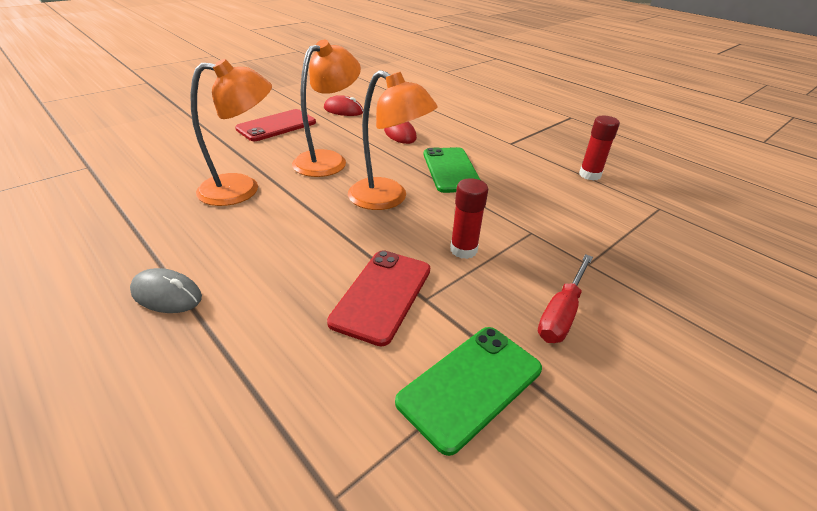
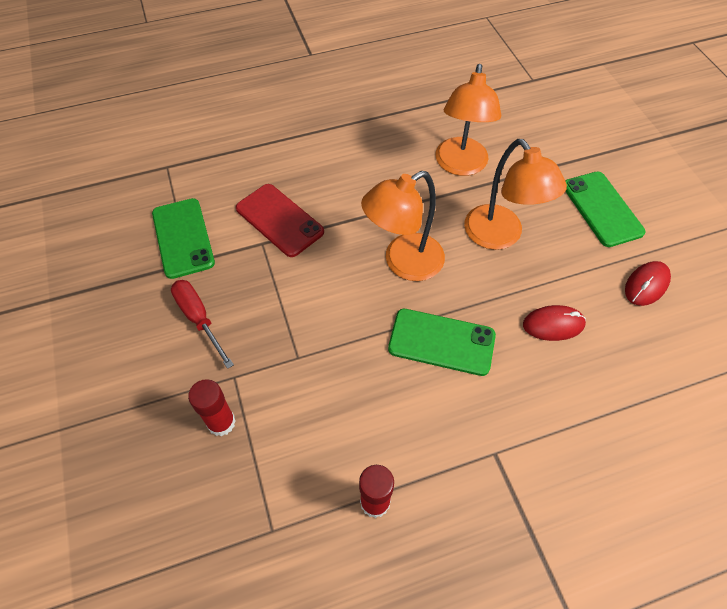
camera: 115 degrees right, 20 degrees up
grey mouse [130,268,202,313] -> none
red phone [235,109,316,141] -> green phone [565,172,646,247]
red glue stick [450,178,488,259] -> red glue stick moved to [188,379,236,436]

